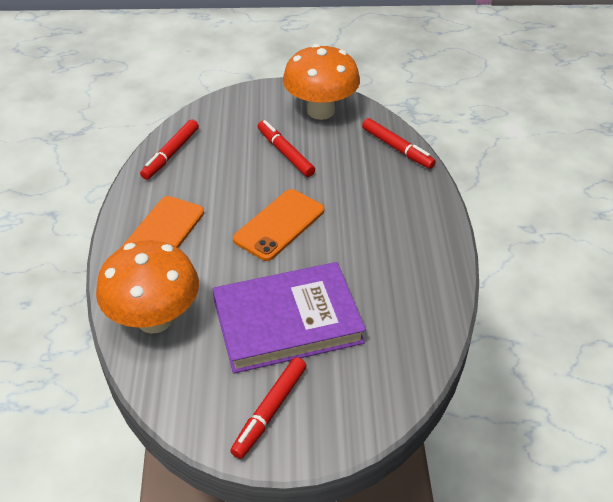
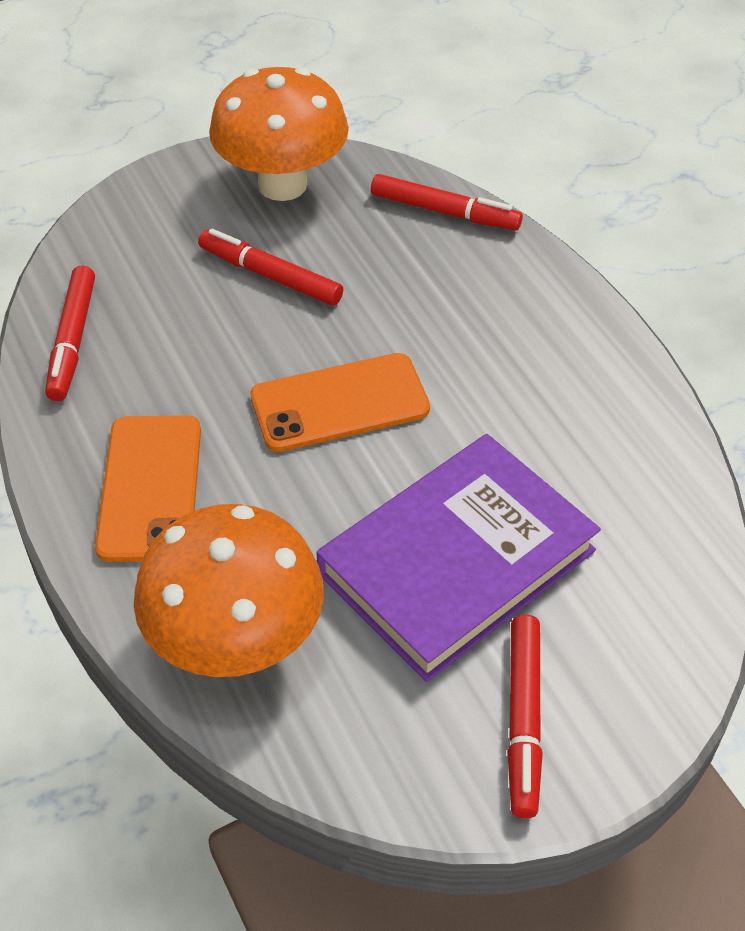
camera: 25 degrees left, 5 degrees up
orange phone [233,189,324,261] -> orange phone turned 60 degrees clockwise [250,353,430,452]

